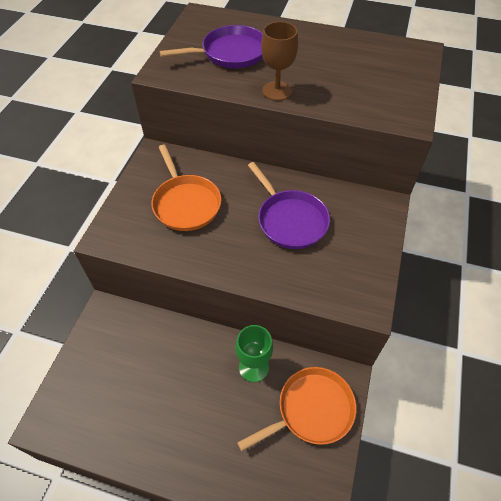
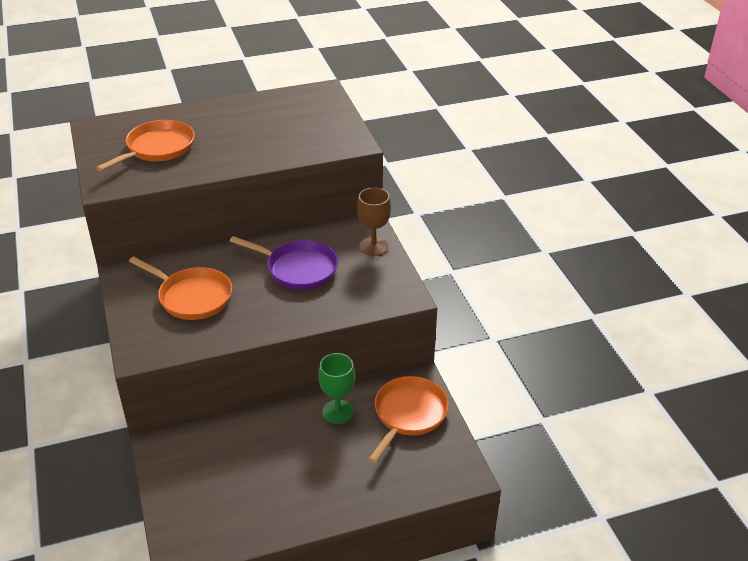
camera: 35 degrees left, 15 degrees down
purple pan [160,25,263,68] -> orange pan [96,120,195,171]
brown goblet [261,21,298,101] -> brown goblet moved to [357,187,391,256]

